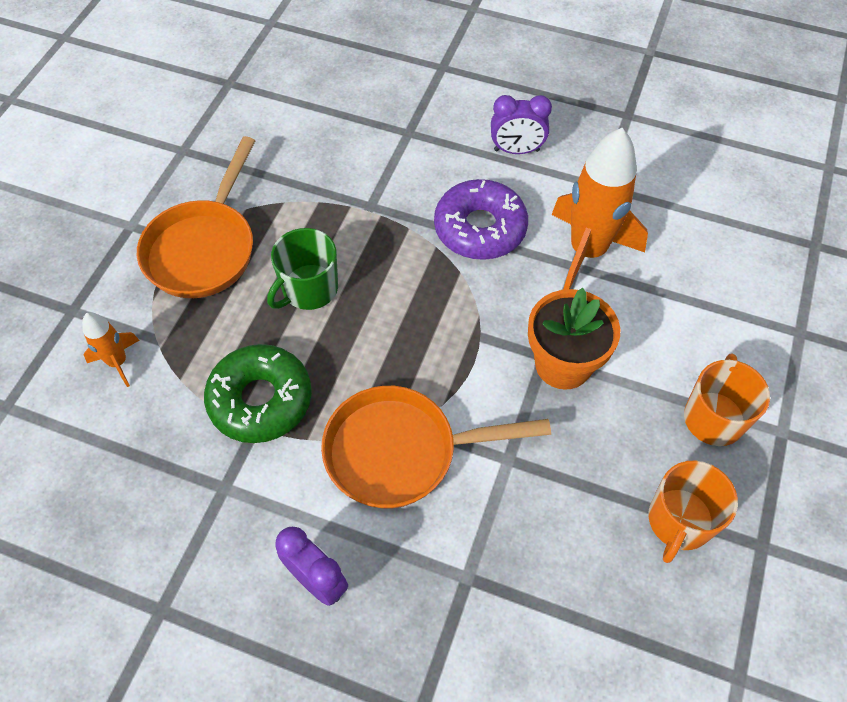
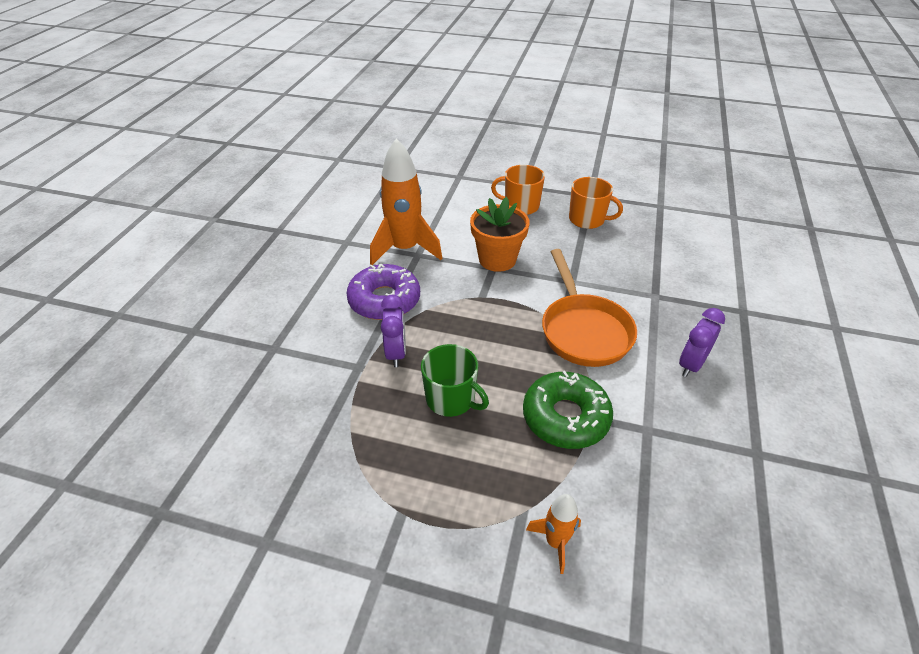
camera: 95 degrees left, 15 degrees down
orange pan [137,136,255,298] -> none
purple clock [491,95,552,154] -> purple clock moved to [381,295,406,367]

